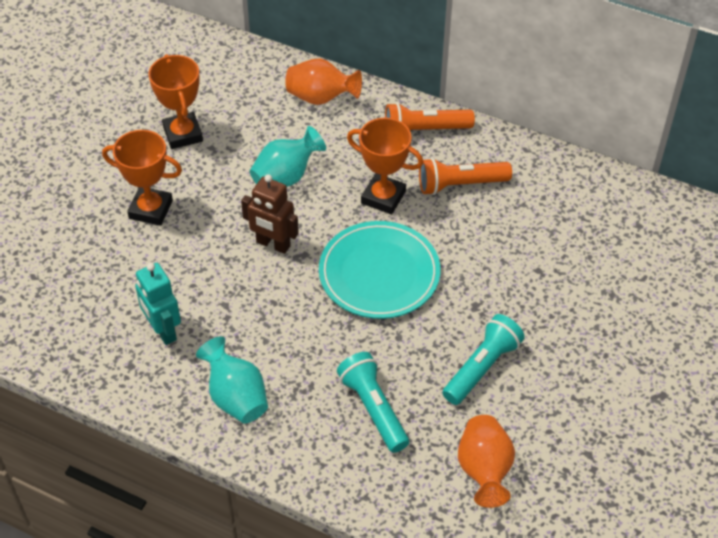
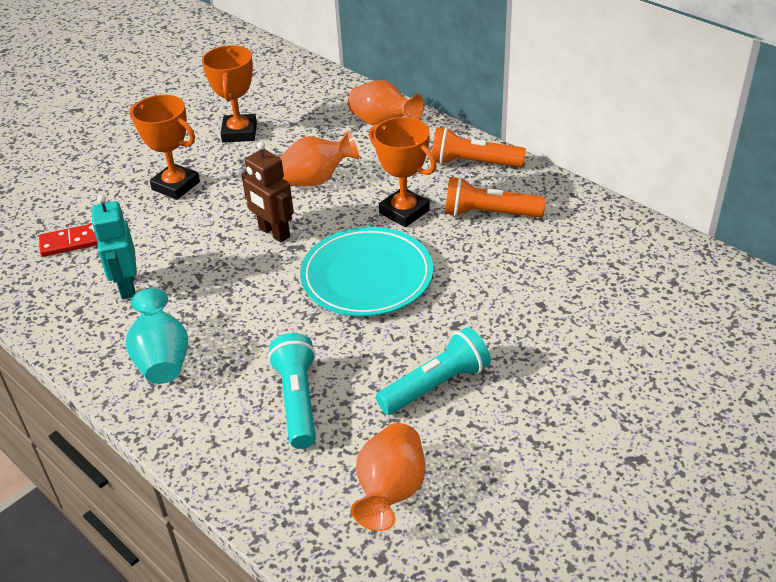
camera: 20 degrees right, 10 degrees down
turquoise vase [250,126,326,187] -> orange vase [279,130,359,186]
none -> red domino [39,224,98,257]

